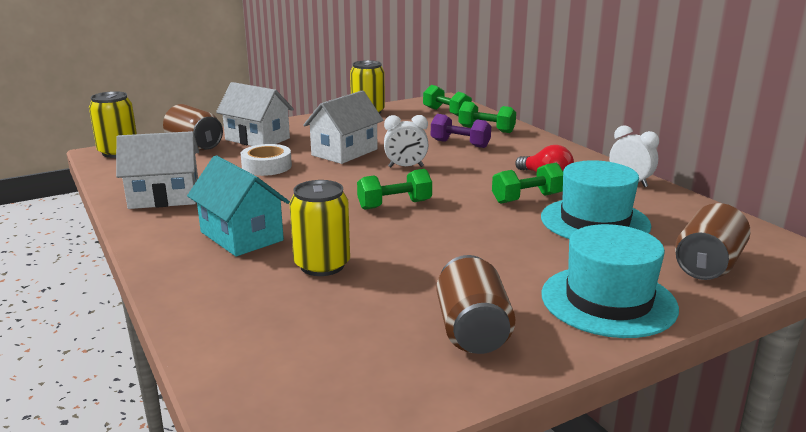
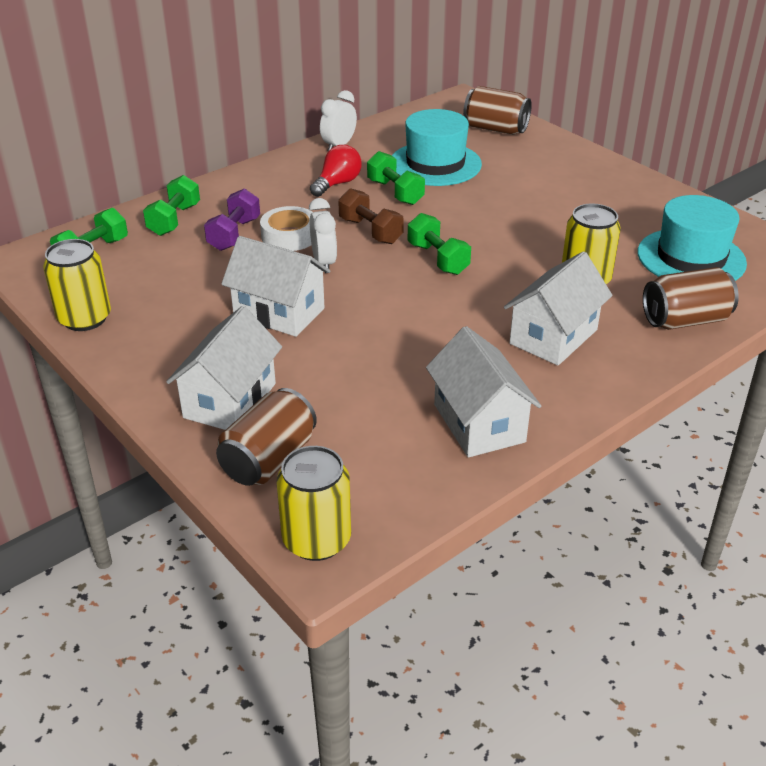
camera: 100 degrees left, 15 degrees up
turquoise house [187,155,290,257] -> white house [504,251,613,365]
white tape [241,144,292,176] -> white tape moved to [260,206,313,251]
brown can [436,255,515,354] -> brown can moved to [643,267,739,330]
turquoise hat [542,224,679,338] -> turquoise hat moved to [638,195,747,281]
none -> brown dumbbell [338,188,404,244]

